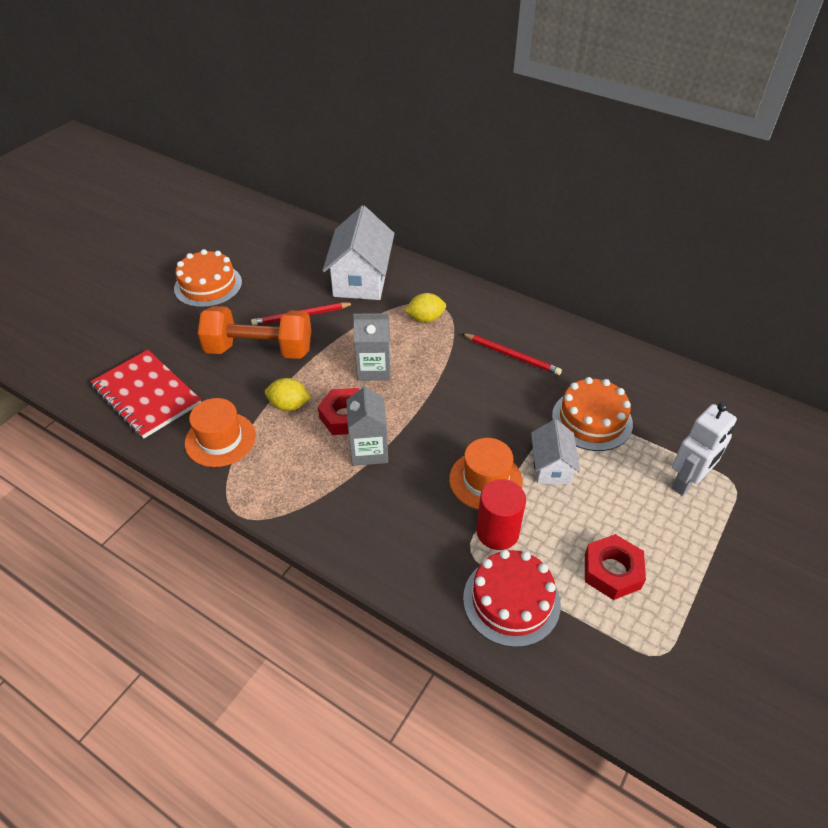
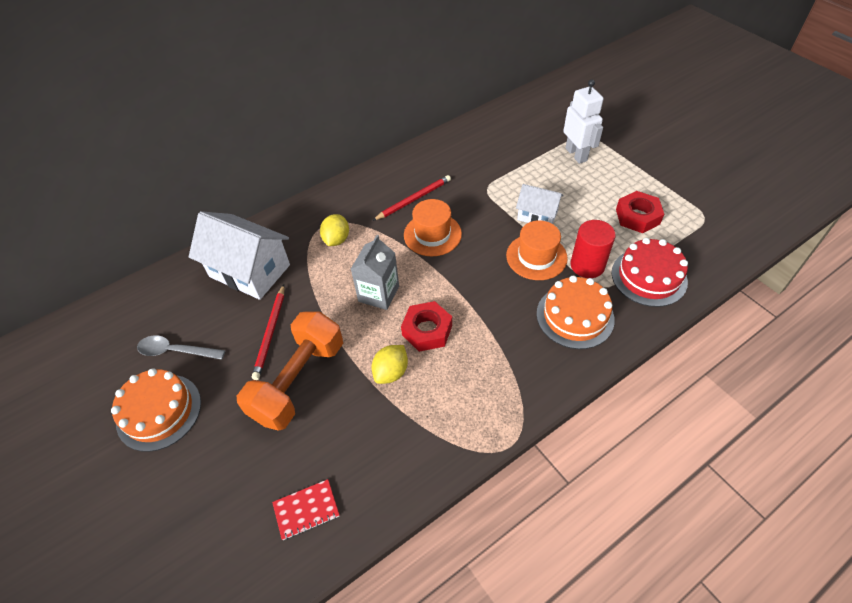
camera: 65 degrees left, 5 degrees up
red notebook [90,350,201,439] -> red notebook [272,479,340,540], size x0.50
orange hat [185,398,256,467] -> orange hat moved to [404,199,462,256]
grey carton [346,383,388,466] -> none
orange cake [552,377,633,451] -> orange cake moved to [537,275,615,349]
none -> grey spoon [137,336,225,360]

